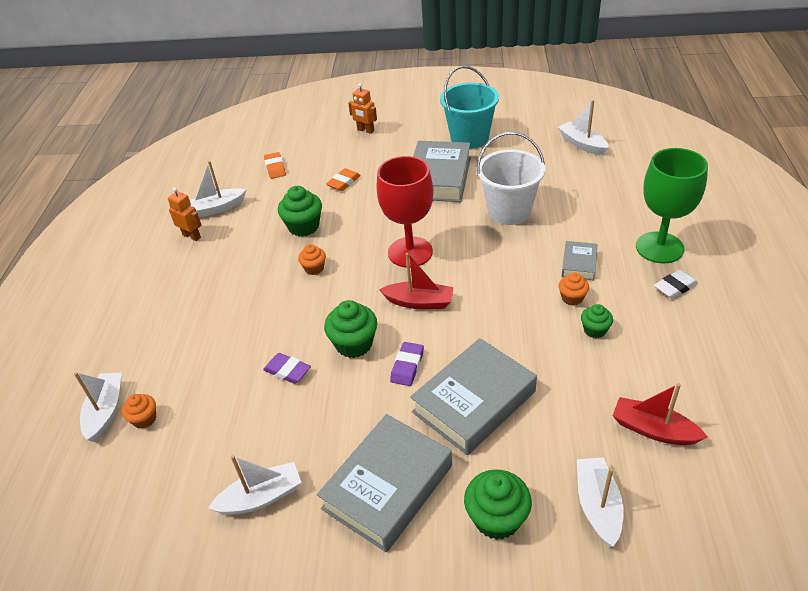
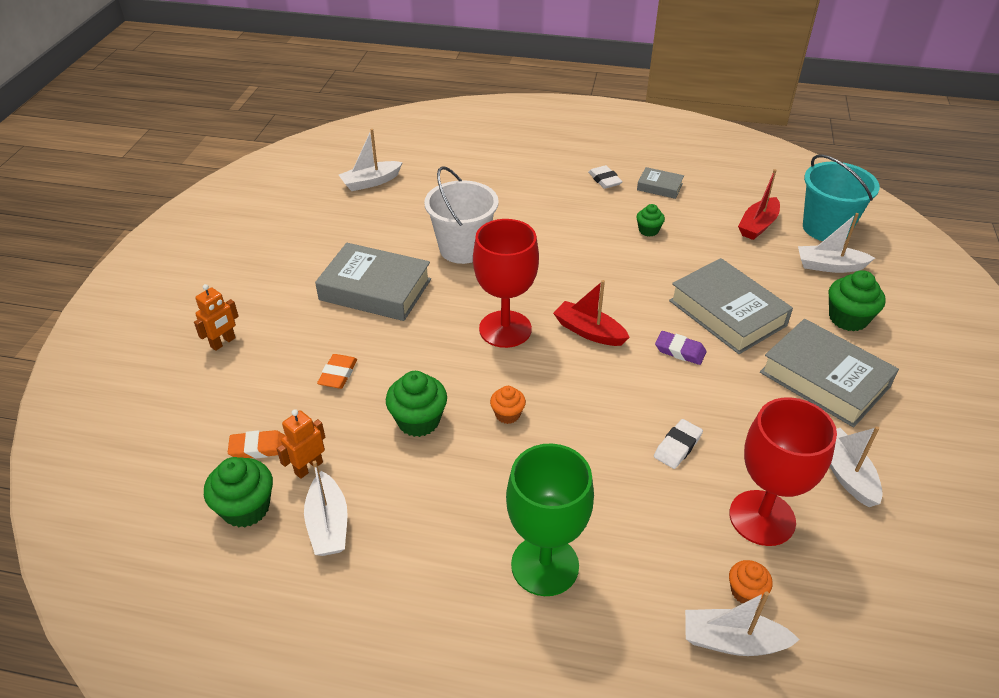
camera: 85 degrees left, 0 degrees up
orange robot [168,187,202,241] -> orange robot moved to [277,409,325,479]
purple eraser [263,353,311,384] -> white eraser [654,419,703,469]
green cupcake [324,300,377,358] -> green cupcake moved to [204,457,273,528]
orange eraser [326,168,361,191] -> orange eraser turned 60 degrees clockwise [317,354,357,389]
red boat [379,253,454,309] -> red boat turned 75 degrees counterclockwise [553,280,630,346]
turquoise bucket [440,66,499,149] -> turquoise bucket moved to [803,154,880,241]
orange cupcake [559,272,589,306] -> none
grey book [562,241,598,280] -> grey book moved to [637,167,684,199]
green goblet [636,148,708,263] -> green goblet moved to [506,443,594,596]
none -> red goblet [729,397,837,546]

